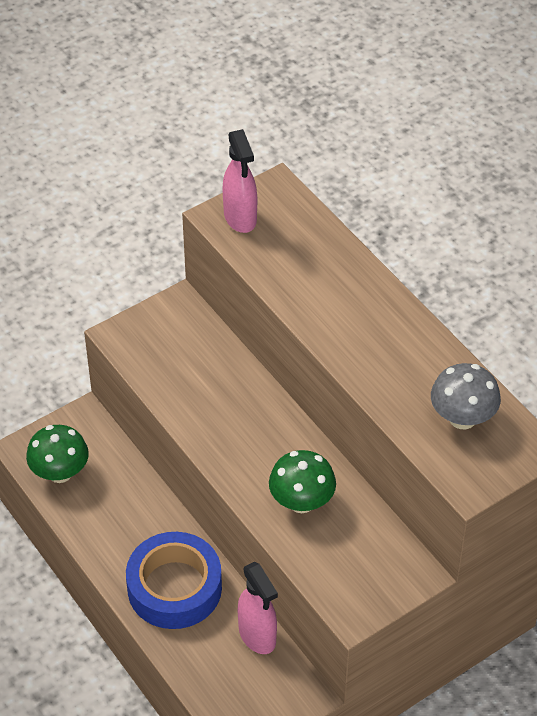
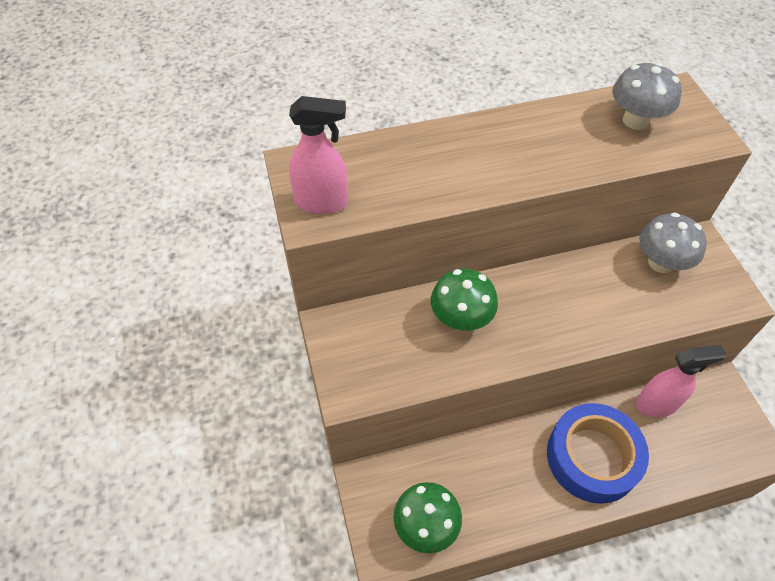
camera: 70 degrees left, 5 degrees up
green mushroom [269,450,336,513] -> green mushroom moved to [431,269,498,331]
none -> grey mushroom [639,212,707,273]

